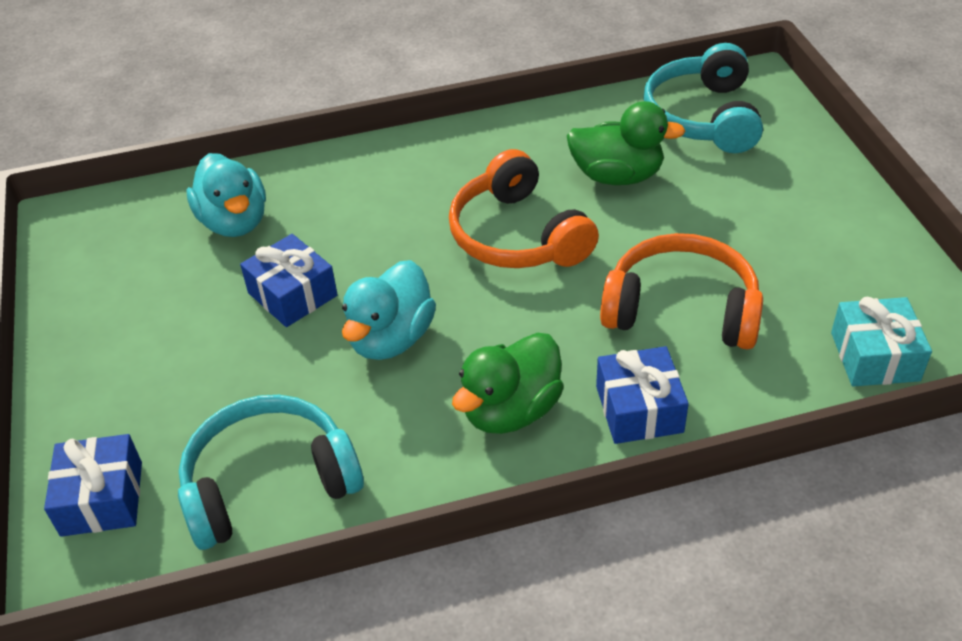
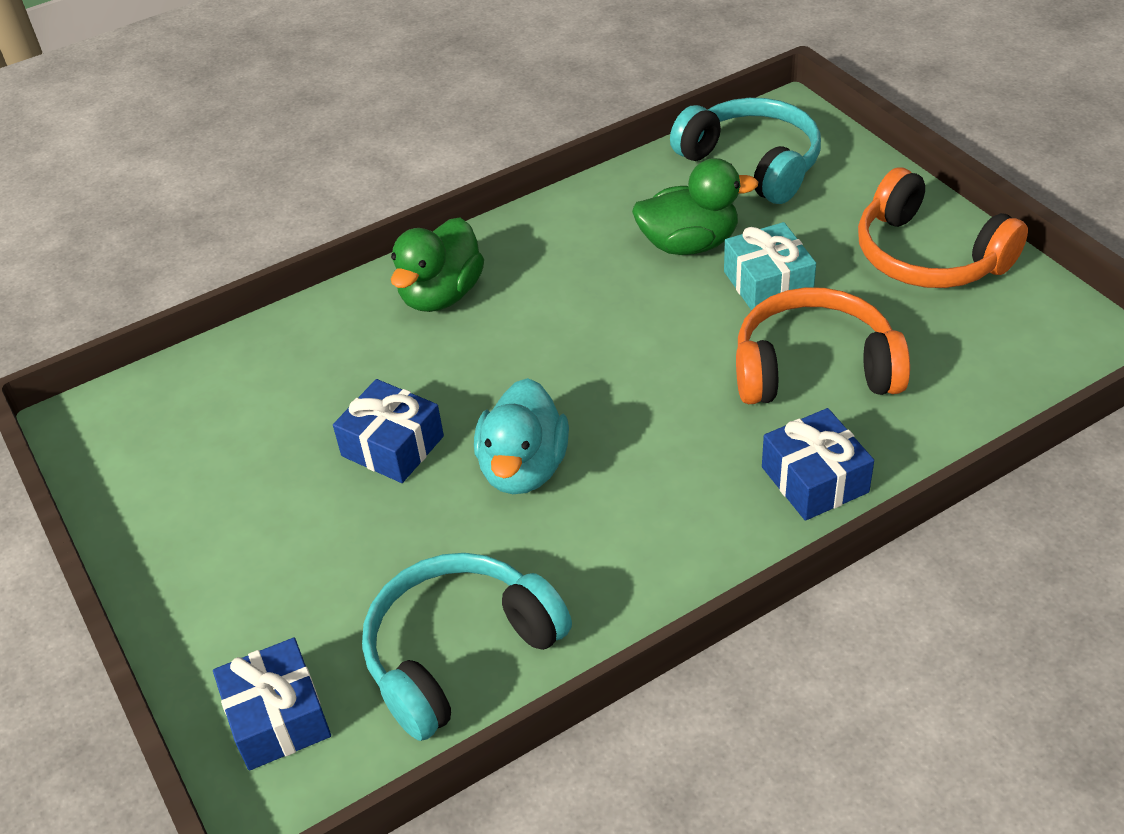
camera: 15 degrees left, 0 degrees up
turquoise duck [187,153,266,237] -> none
orange headphones [449,149,599,268] -> orange headphones moved to [858,167,1028,288]
green duck [452,333,564,434] -> green duck moved to [391,217,484,312]
turquoise headphones [643,43,763,153] -> turquoise headphones turned 150 degrees clockwise [670,98,821,204]
turquoise gift [831,297,932,387] -> turquoise gift moved to [724,222,816,311]

